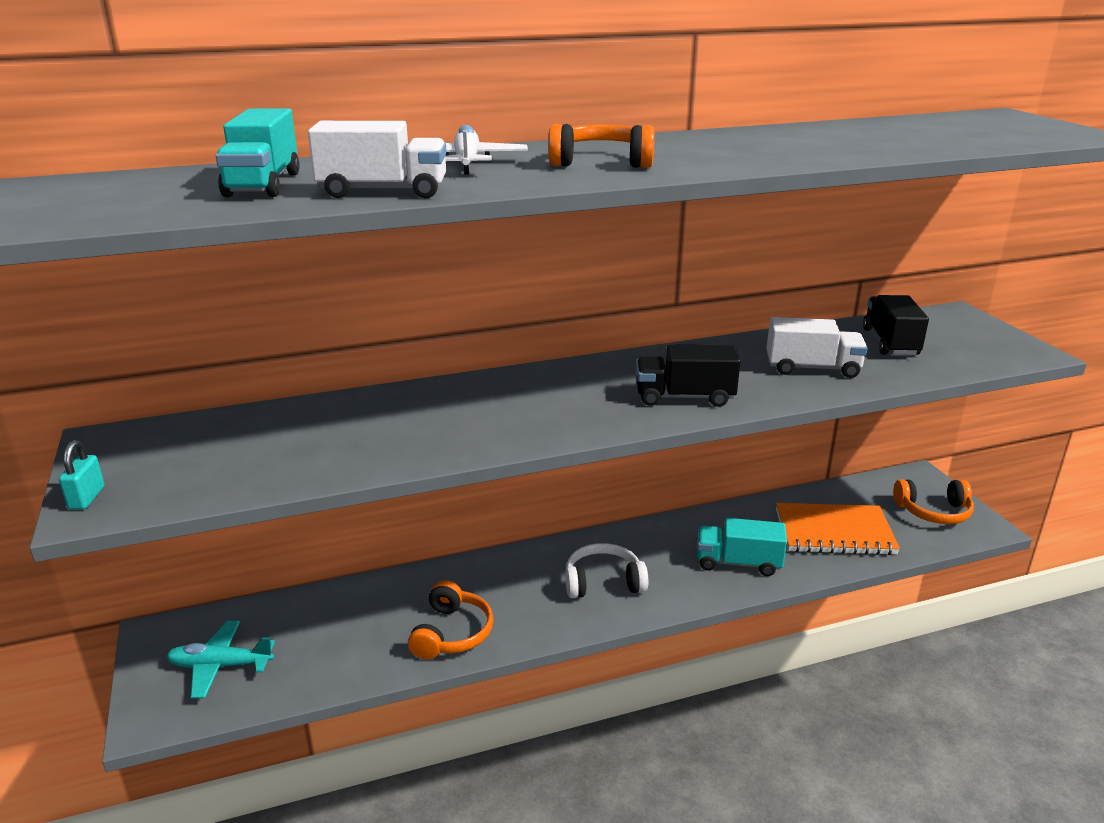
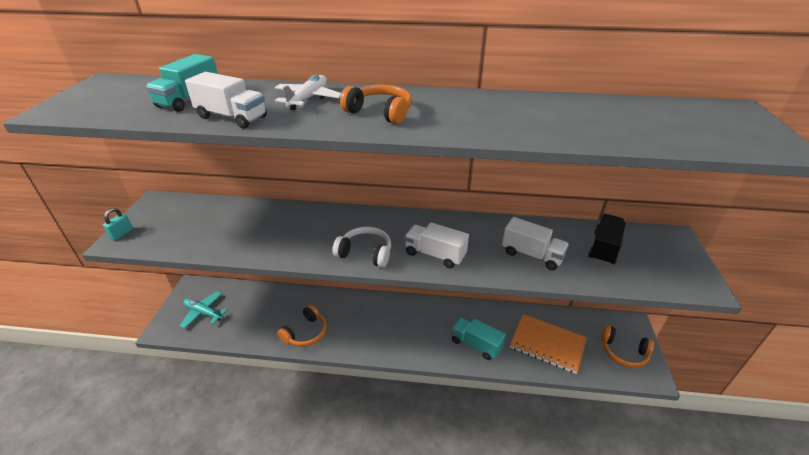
camera: 25 degrees right, 10 degrees up
white headphones [565,543,648,598] -> white headphones moved to [333,226,391,268]
black truck [636,344,741,407] -> white truck [404,222,469,268]

